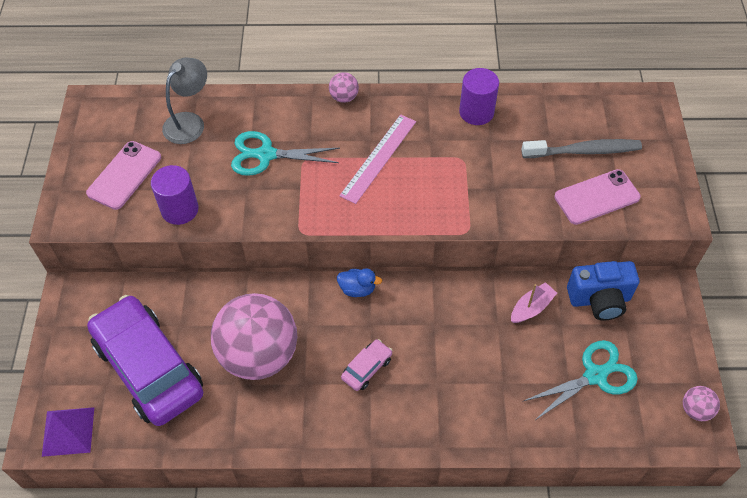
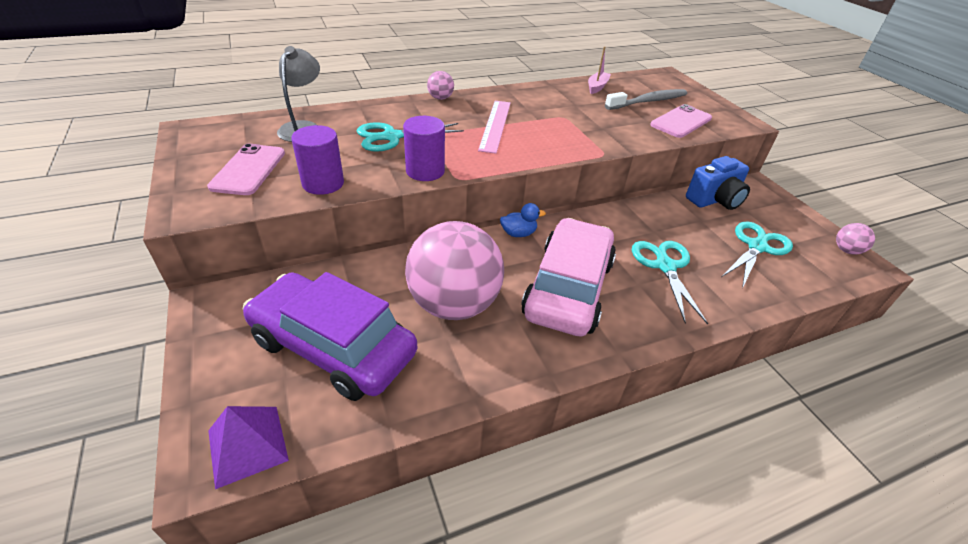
camera: 25 degrees left, 15 degrees down
pink car [341,339,392,391] -> pink car [521,218,616,336], size x2.47
purple cylinder [459,68,499,125] -> purple cylinder moved to [403,116,445,181]
pink boat [511,282,557,323] -> pink boat moved to [588,46,611,94]
none -> turquoise scissors [632,241,708,325]

